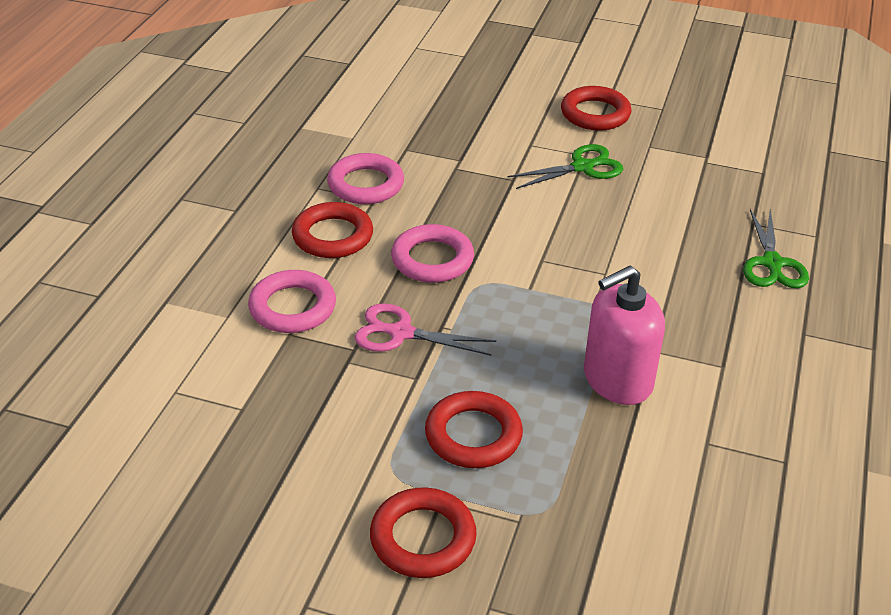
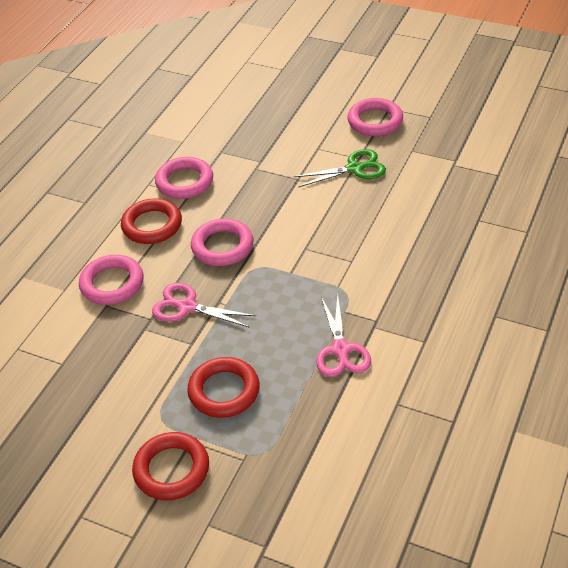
camera: 10 degrees right, 5 degrees up
red ring [561,86,631,131] -> pink ring [348,98,403,136]
pink soap dispenser [584,266,665,405] -> pink scissors [316,294,371,377]
green scissors [743,209,809,288] -> none

